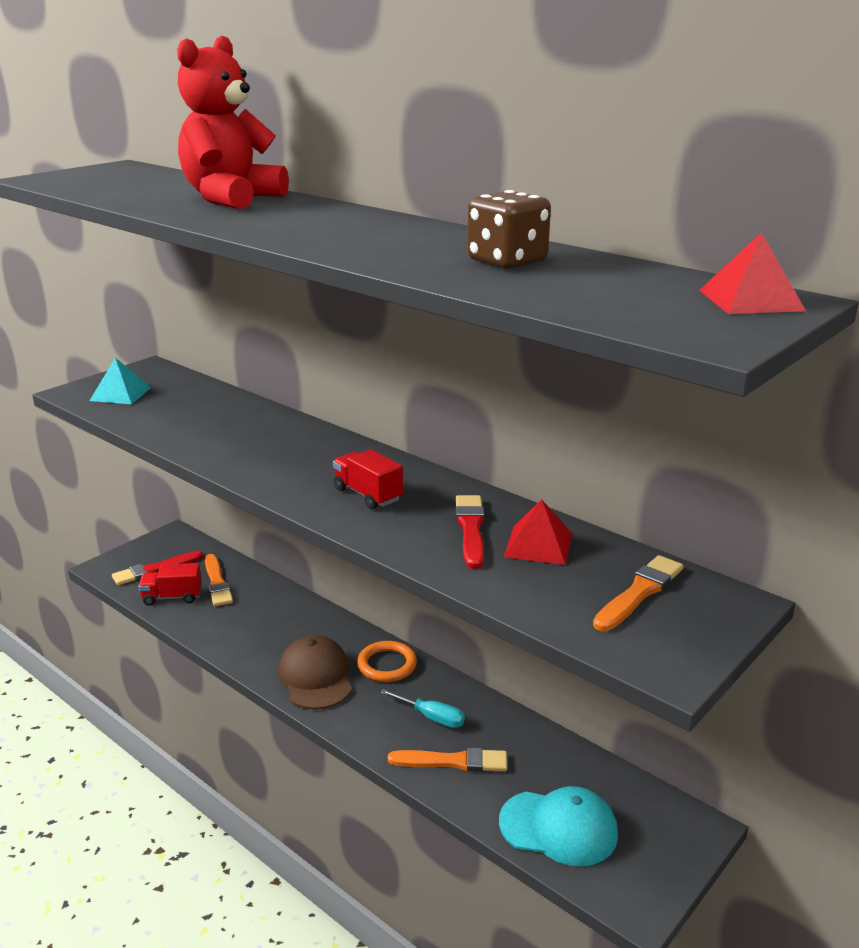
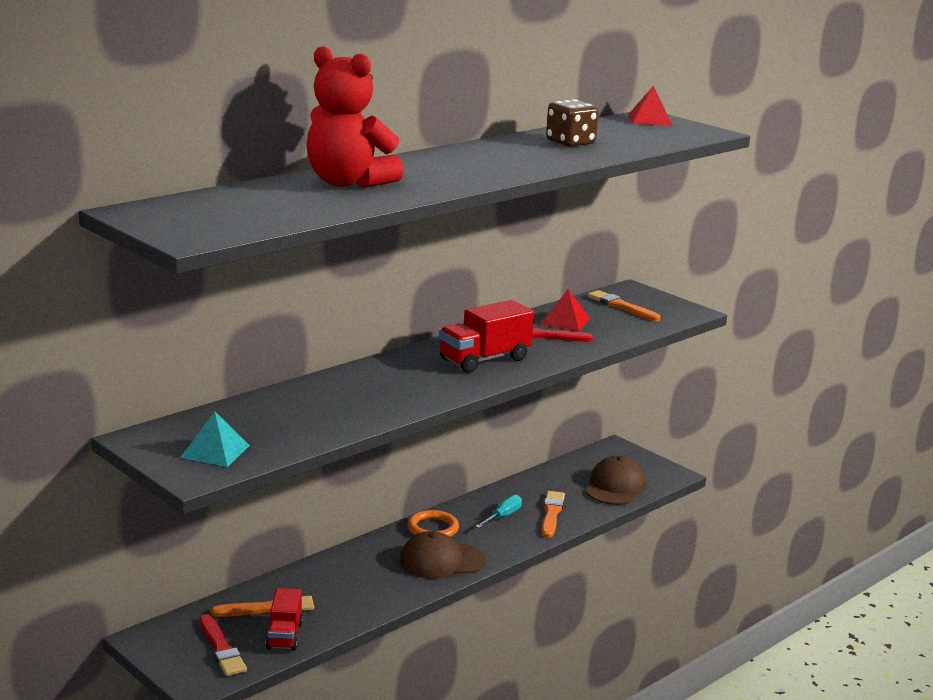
camera: 85 degrees left, 5 degrees down
red truck [333,449,403,509] -> red truck [439,300,534,373], size x1.54
turquoise cap [499,786,618,866] -> brown cap [586,456,646,505]

